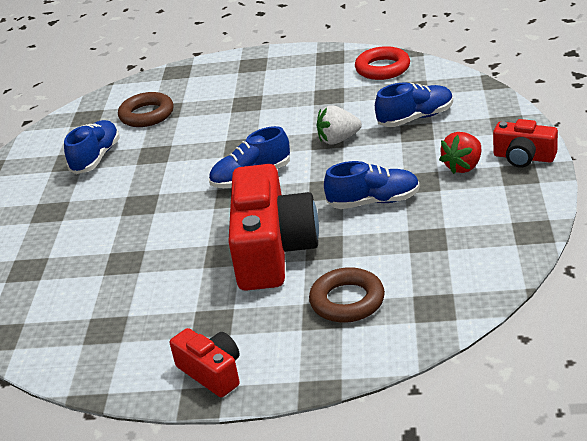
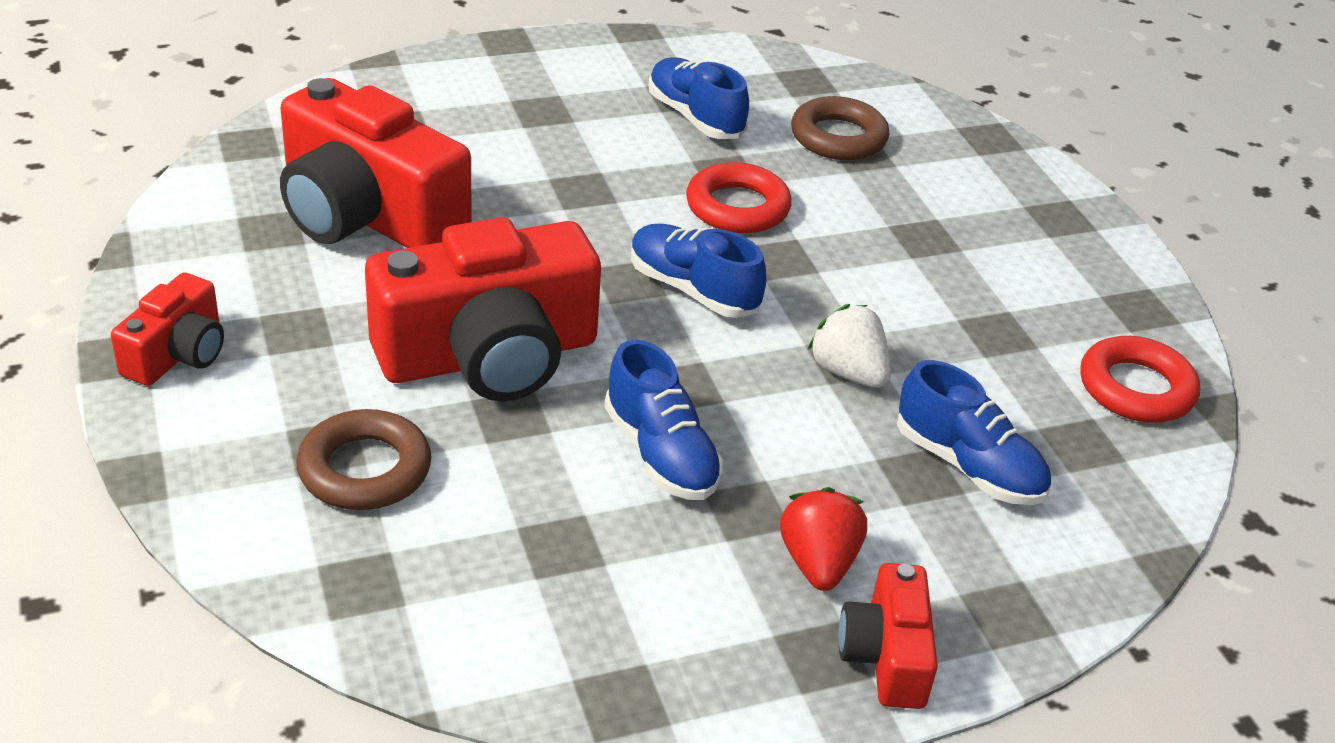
camera: 60 degrees right, 5 degrees up
blue shoe [64,120,120,174] -> blue shoe turned 120 degrees counterclockwise [649,57,749,139]
red strawberry [439,132,481,174] -> red strawberry turned 75 degrees clockwise [780,487,867,591]
none -> red camera [280,78,472,248]
none -> red ring [686,162,792,233]

